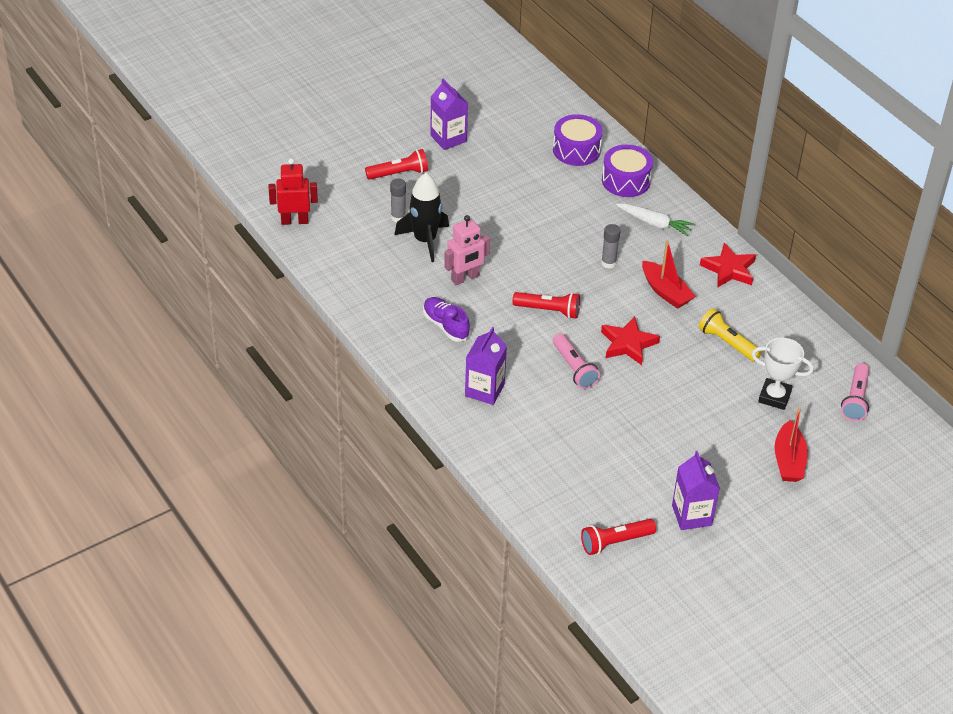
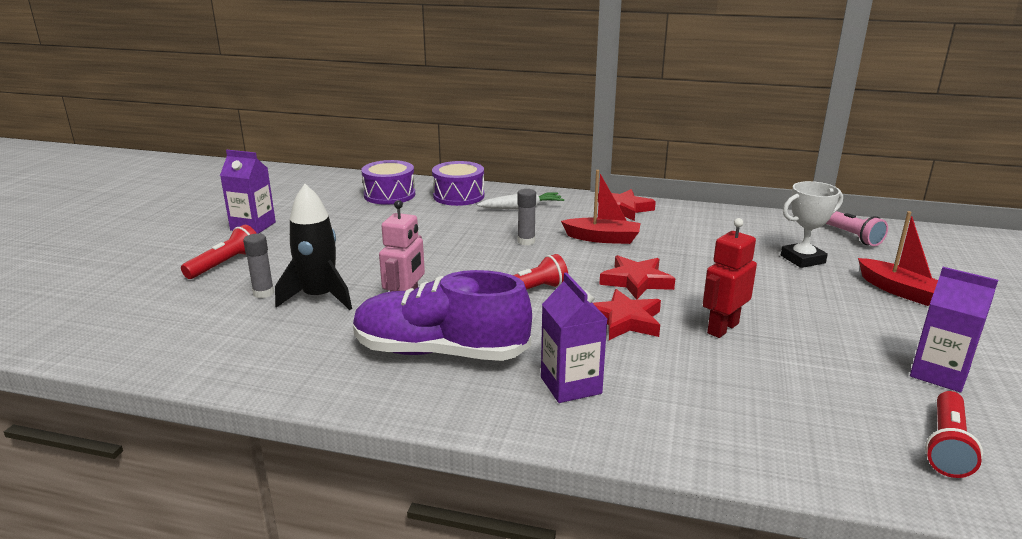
camera: 40 degrees left, 20 degrees down
red robot [269,158,318,225] -> red robot moved to [703,218,757,338]
purple shoe [423,297,470,342] -> purple shoe [353,270,532,361], size x1.90
pink flashlight [553,334,600,389] -> red star [593,289,661,340]
yellow flashlight [698,309,762,362] -> none

